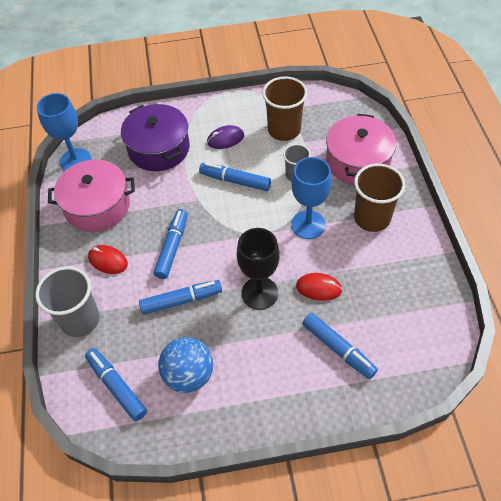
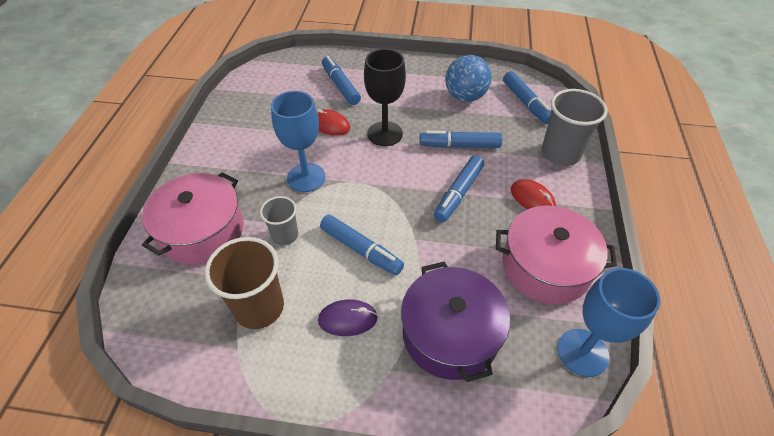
camera: 165 degrees left, 5 degrees down
brown cup [354,164,405,232] -> none

